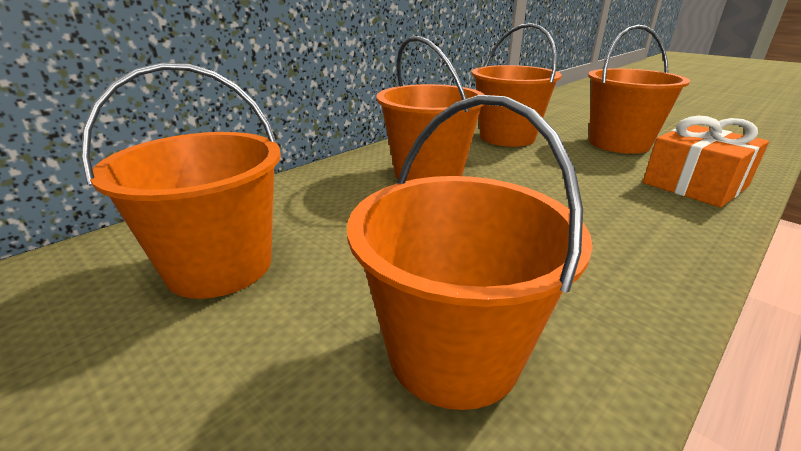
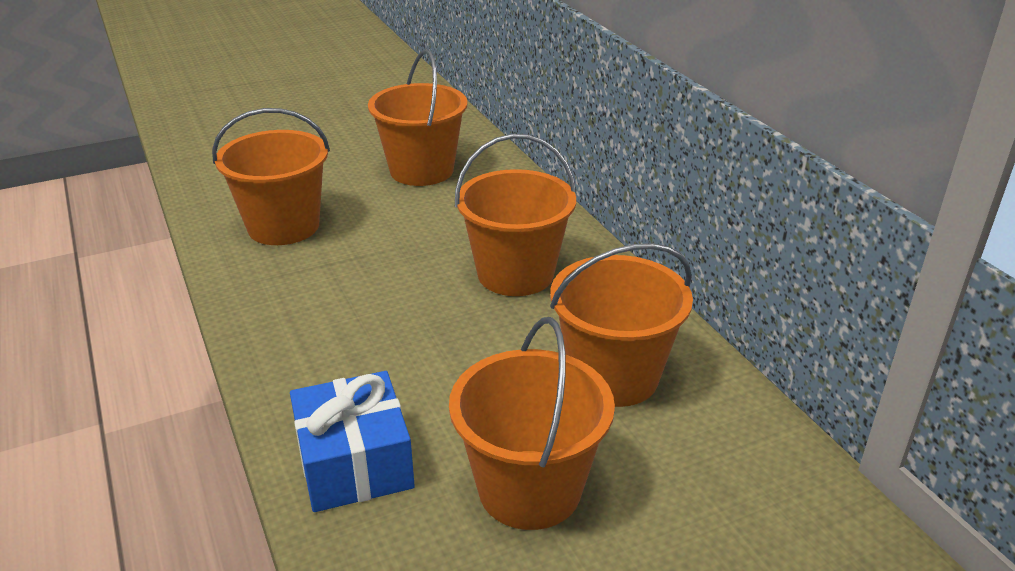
camera: 110 degrees right, 5 degrees up
orange gift [643,116,769,207] -> blue gift [290,371,415,512]

